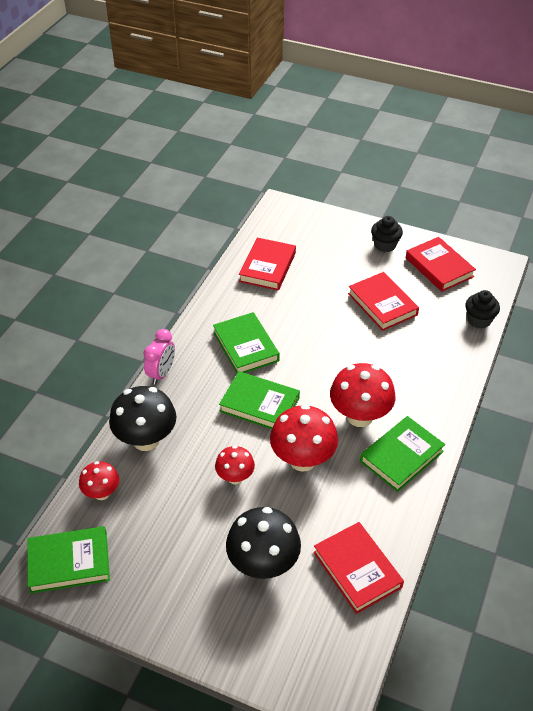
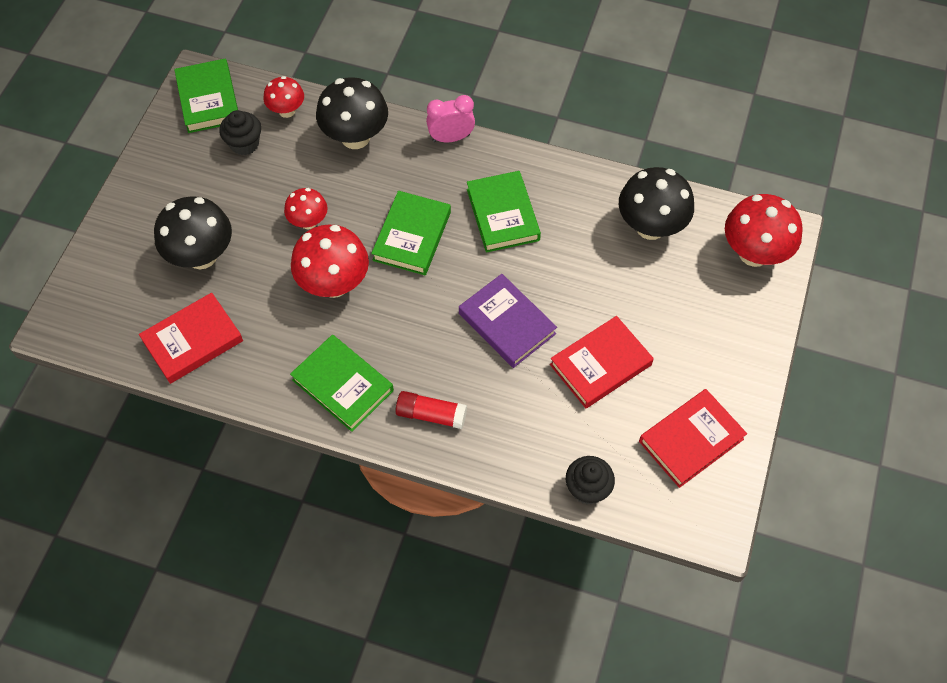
camera: 85 degrees right, 15 degrees up
pink clock [143,329,175,384] -> pink clock turned 150 degrees clockwise [426,95,475,142]
green book [213,312,280,373] -> green book turned 75 degrees counterclockwise [467,171,541,253]
red book [239,238,296,291] -> black mushroom [619,167,694,240]
red mushroom [330,363,396,427] -> red mushroom moved to [725,194,803,267]
black cupcake [371,216,403,252] -> black cupcake moved to [219,110,261,155]
none -> red glue stick [396,391,467,429]
none -> purple book [459,274,557,368]

